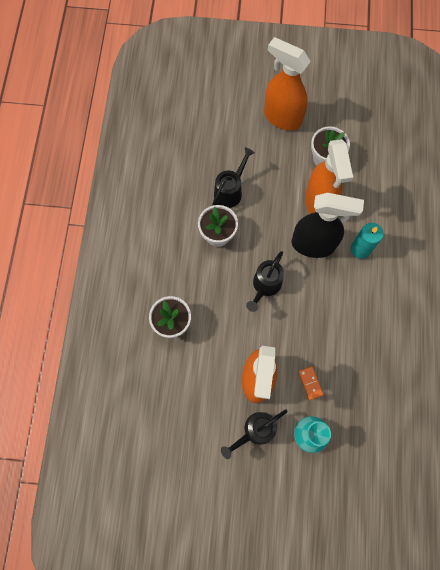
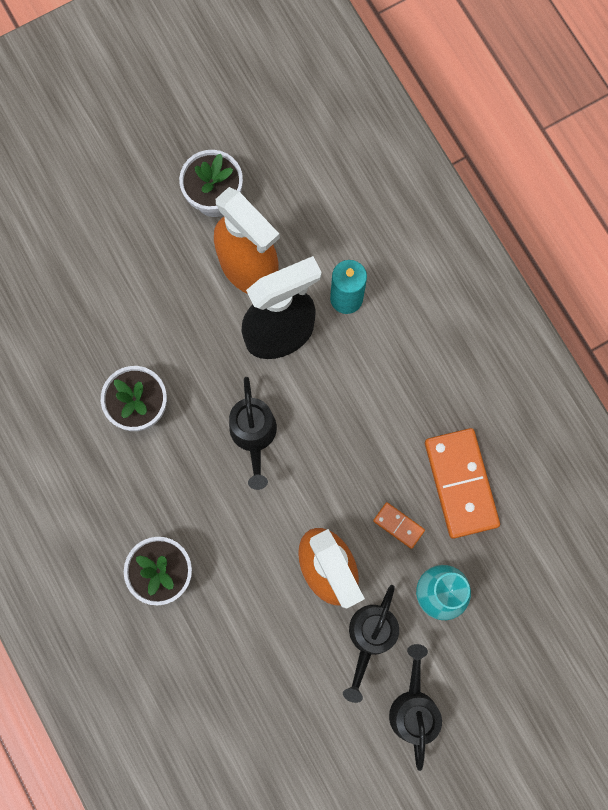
camera: 35 degrees left, 5 degrees up
black watering can [212,147,255,208] -> black watering can moved to [389,644,442,771]
orange spray bottle [264,37,311,131] -> none
none -> orange domino [425,428,500,539]

